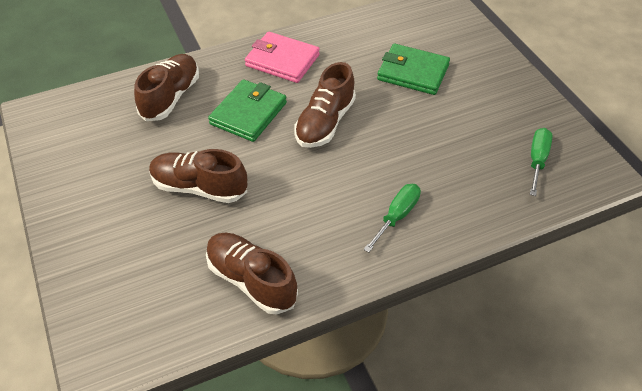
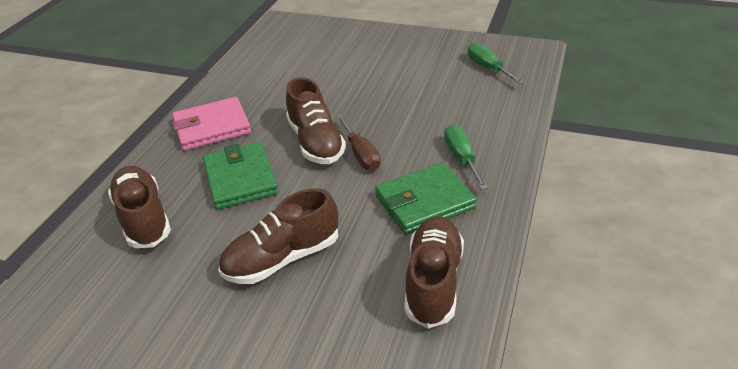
camera: 45 degrees left, 10 degrees down
brown shoe [206,233,298,314] -> brown shoe turned 105 degrees clockwise [405,216,464,329]
green wallet [377,44,450,95] -> green wallet moved to [375,162,477,235]
none -> brown screwdriver [336,114,381,170]

